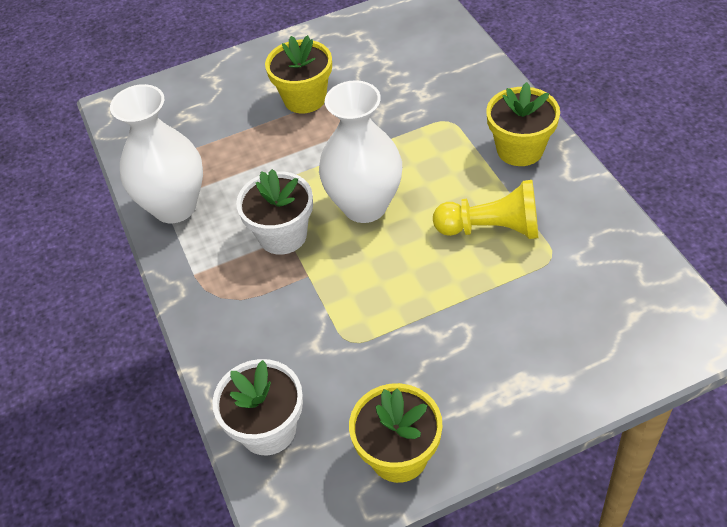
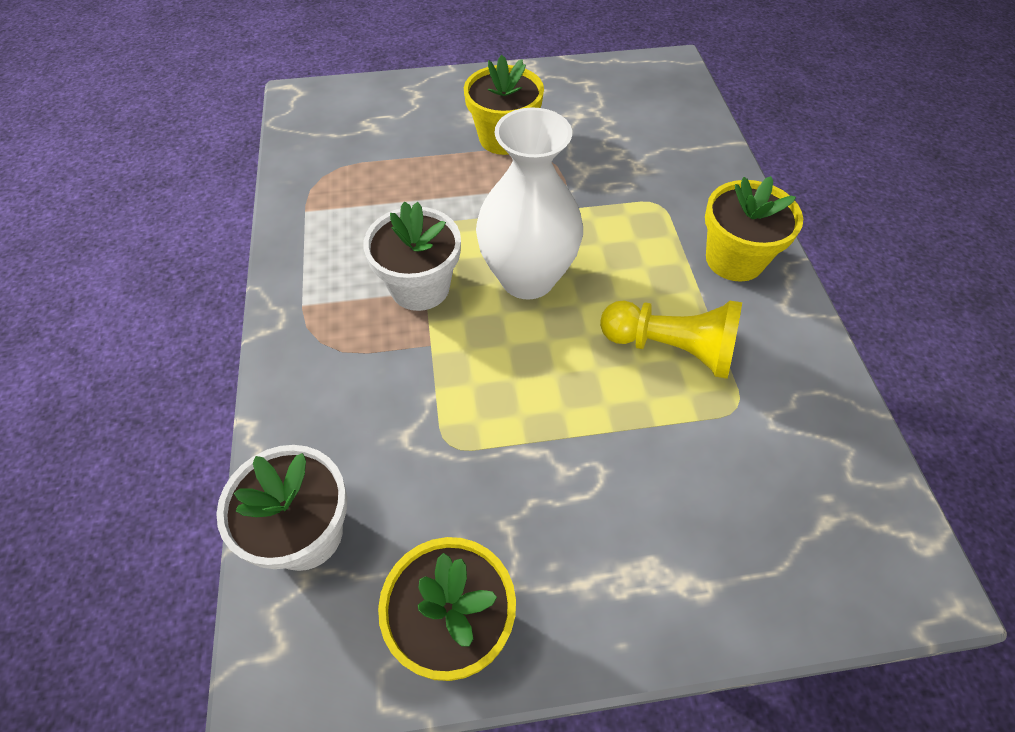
camera: 10 degrees right, 5 degrees up
white vase [110,84,203,223] -> none

